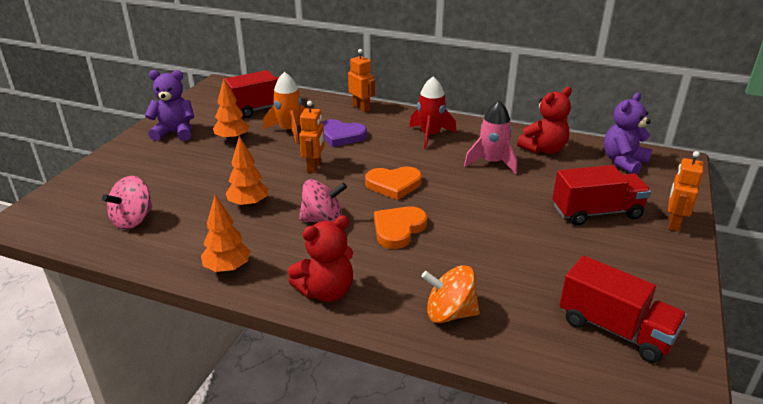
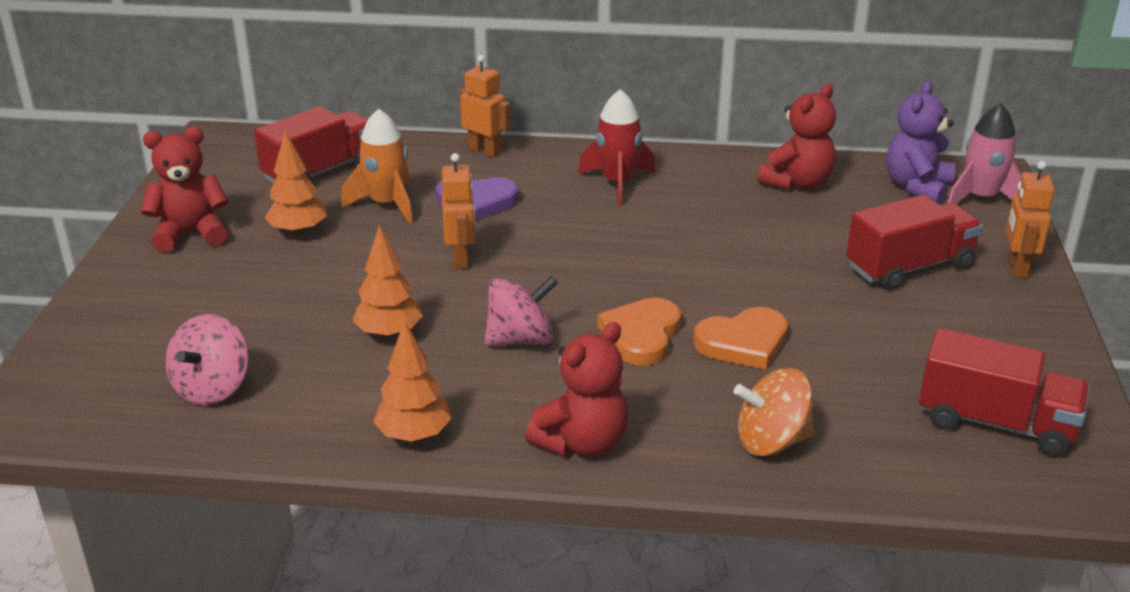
camera: 15 degrees left, 0 degrees up
purple teddy bear [145,70,194,141] -> red teddy bear [141,126,228,252]
orange heart [365,166,422,200] -> orange heart moved to [693,307,788,370]
pink rocket [464,101,517,174] -> pink rocket moved to [947,103,1021,204]

